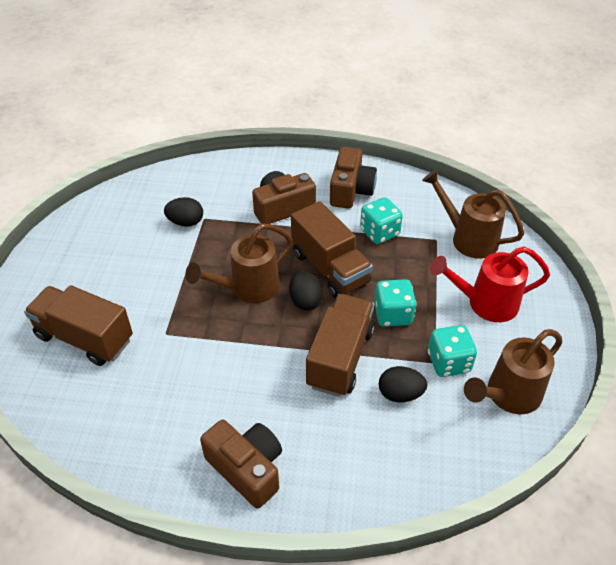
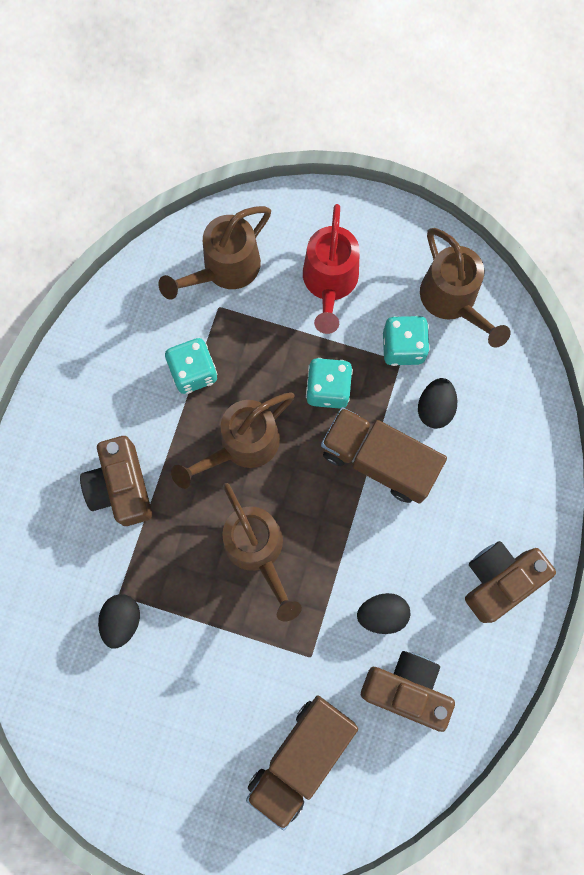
camera: 80 degrees left, 30 degrees up
black egg [289,271,323,311] -> black egg moved to [357,593,410,634]
brown truck [291,201,373,298] -> brown watering can [171,392,295,489]
brown camera [330,147,377,209] -> brown camera moved to [361,651,455,732]

